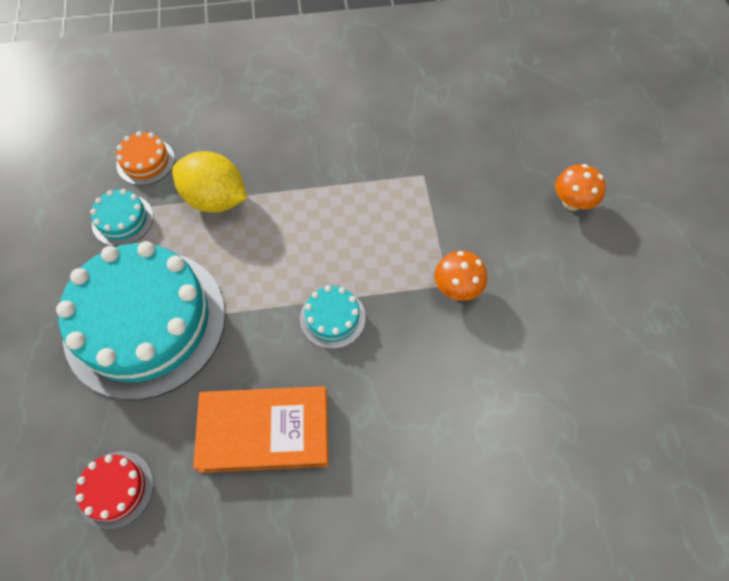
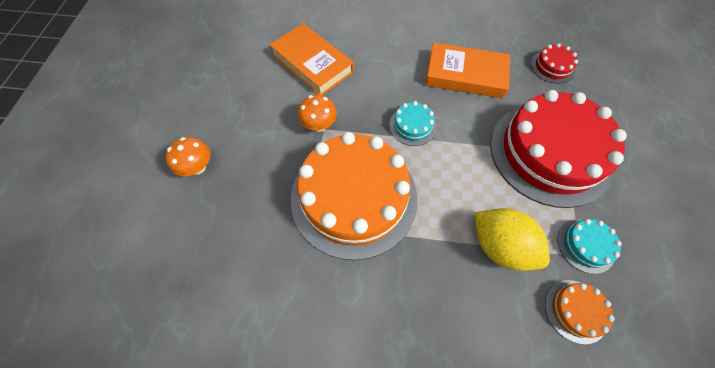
camera: 165 degrees left, 0 degrees up
turquoise cake [56,241,226,400] -> red cake [490,90,627,208]
none -> orange book [269,23,354,95]
none -> orange cake [291,132,418,260]

